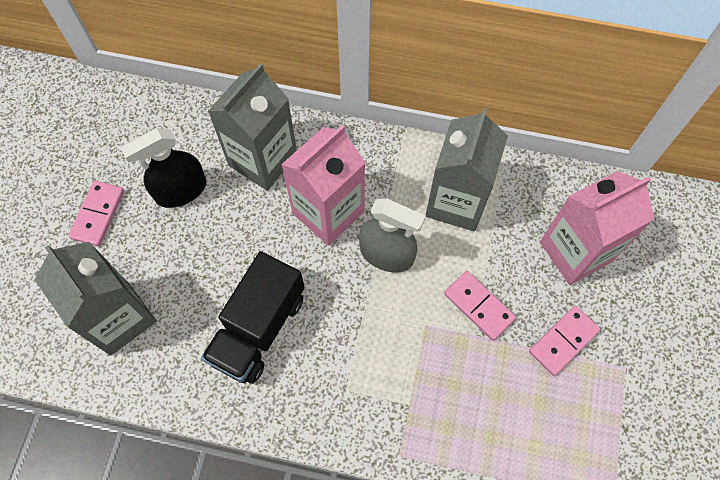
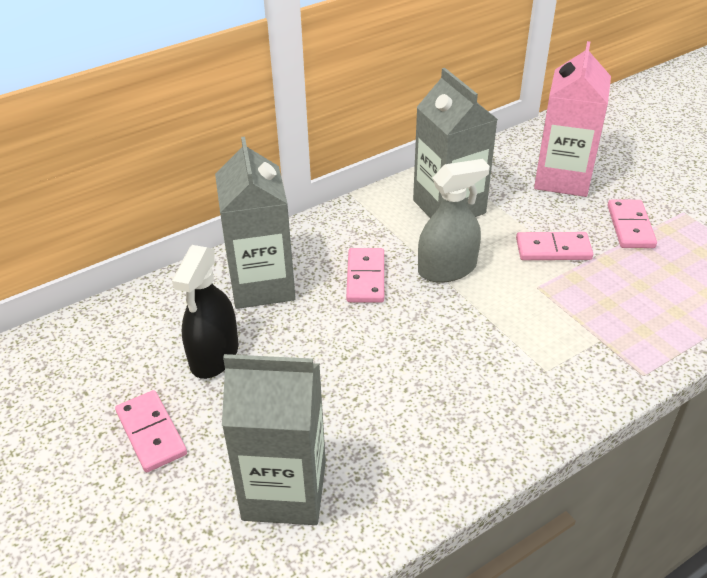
camera: 45 degrees left, 25 degrees down
black truck [201,251,305,384] -> none
pink carton [281,125,366,246] -> pink domino [346,248,384,303]

